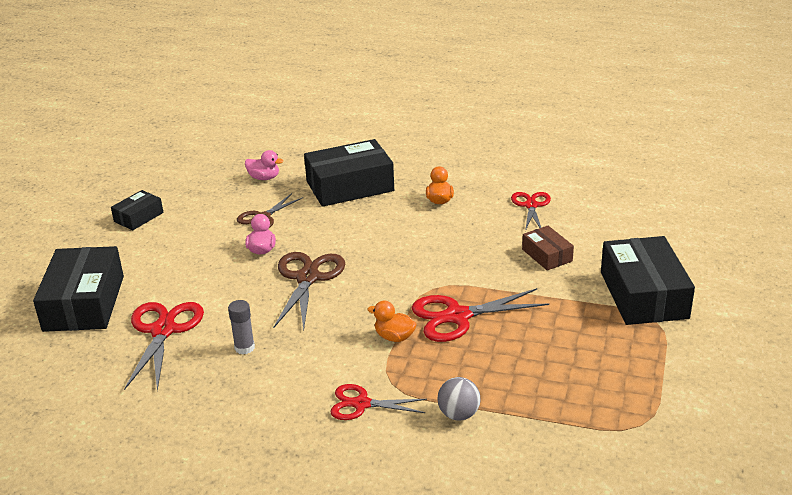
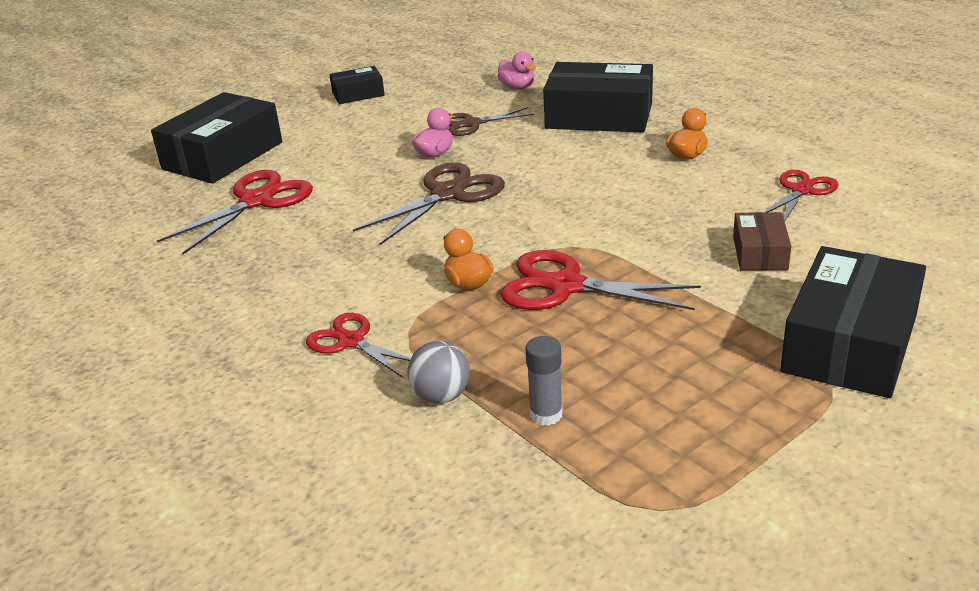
camera: 35 degrees right, 0 degrees up
grey glue stick [228,300,255,354] -> grey glue stick moved to [525,336,563,426]

